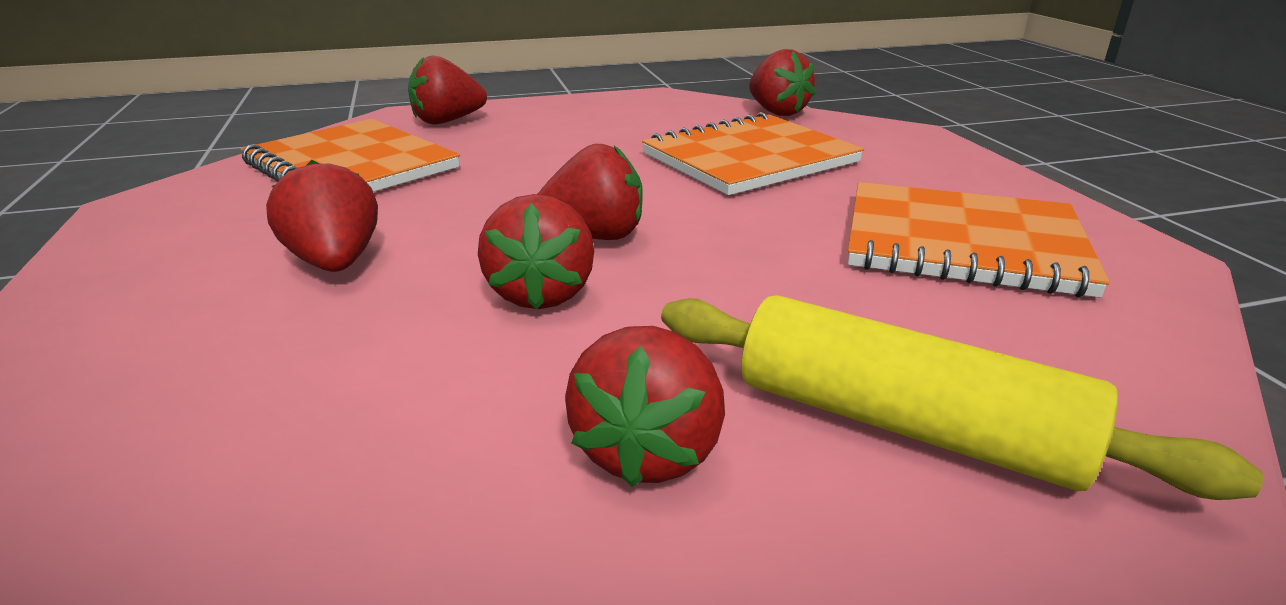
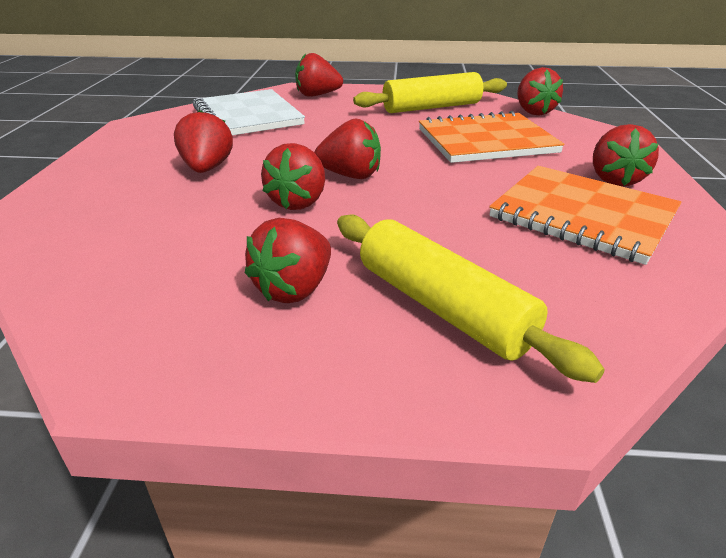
camera: 20 degrees right, 5 degrees up
orange notebook [240,119,460,192] -> white notebook [193,89,305,135]
none -> yellow rolling pin [353,72,507,113]
none -> red strawberry [593,124,659,187]

